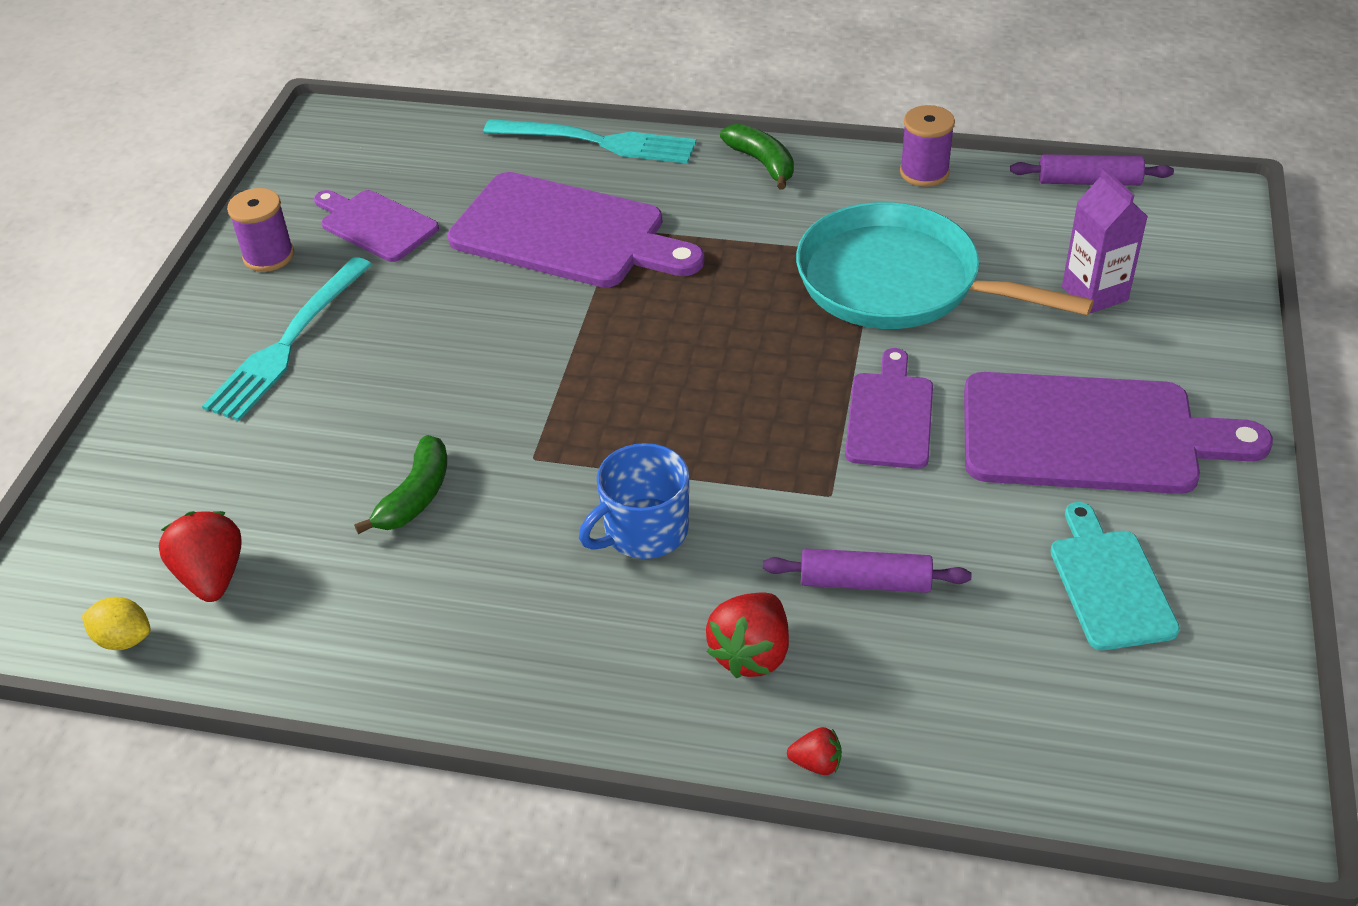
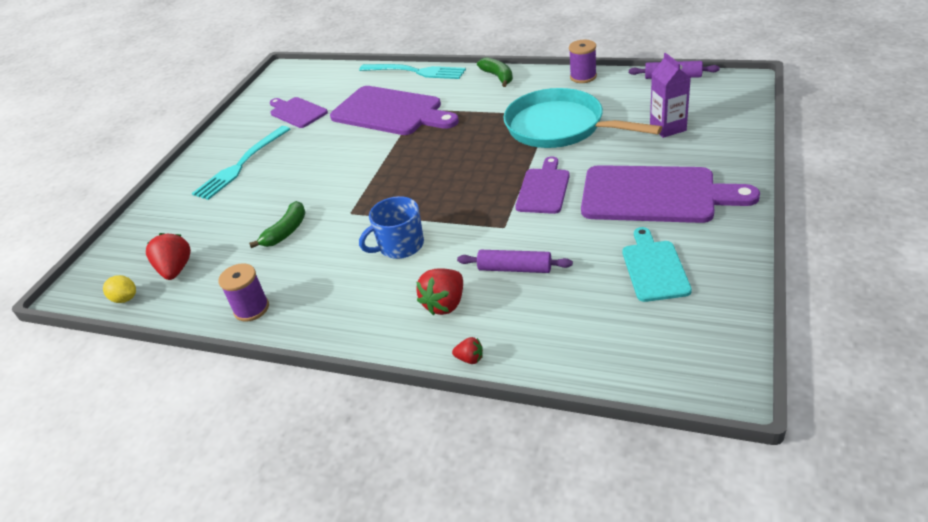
camera: 10 degrees right, 5 degrees down
purple spool [227,188,294,272] -> purple spool moved to [219,263,269,322]

